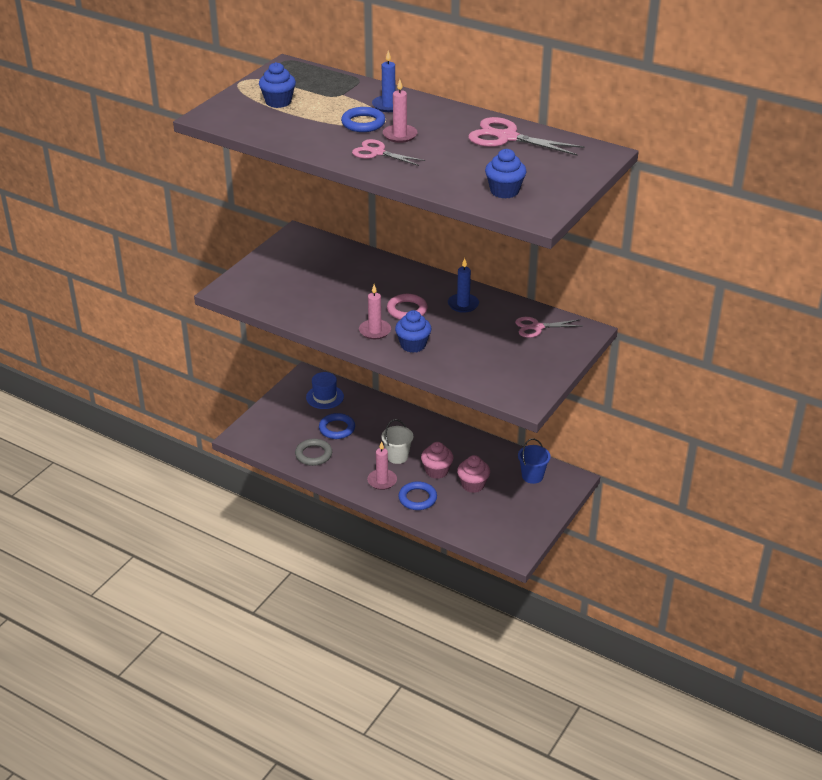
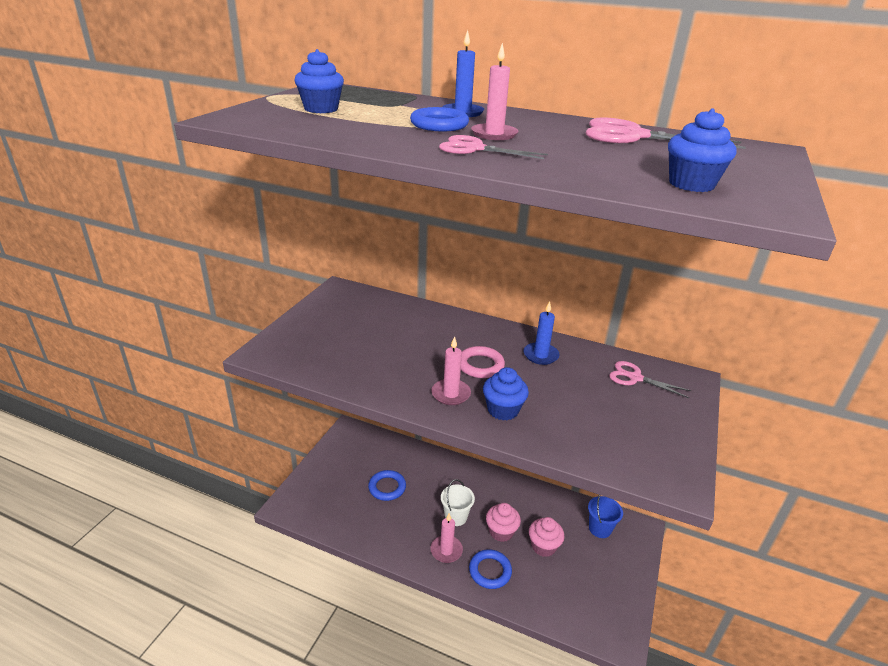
camera: 10 degrees left, 5 degrees down
grey ring [295,439,332,466] -> none
blue hat [306,372,344,409] -> none
pink scissors [515,317,581,338] -> pink scissors turned 45 degrees clockwise [609,361,691,398]

